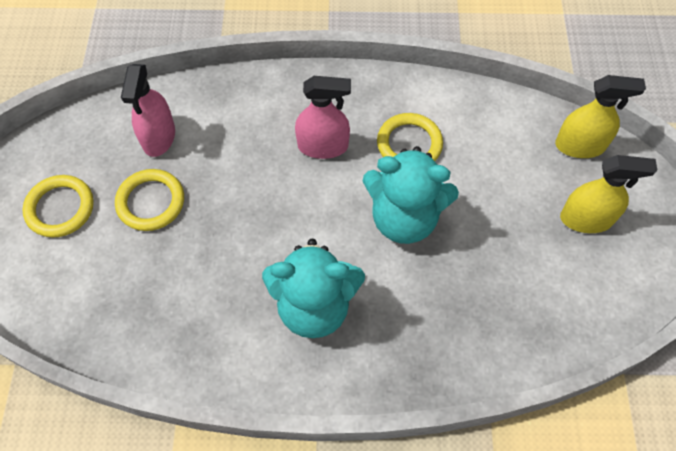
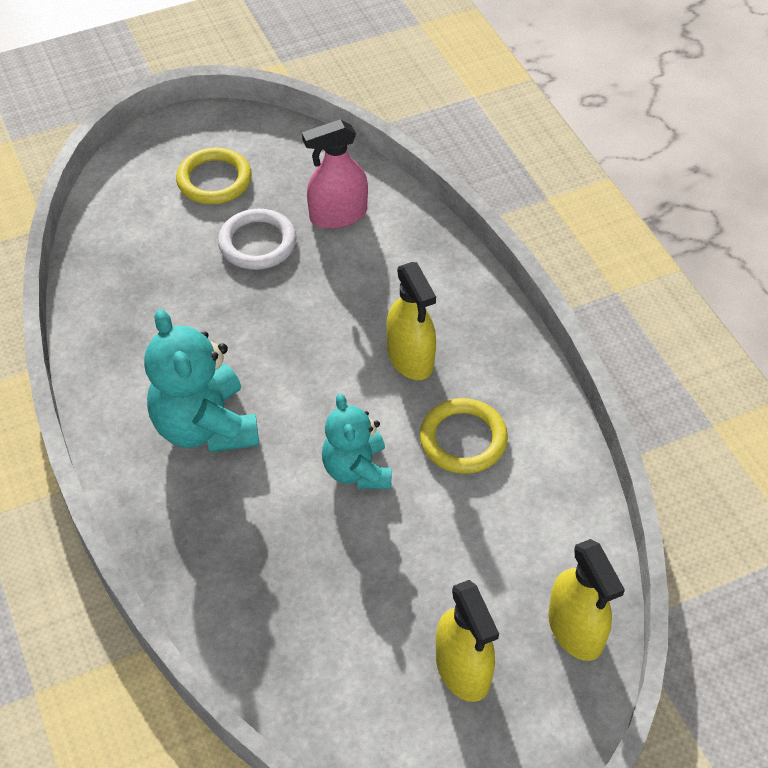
camera: 65 degrees right, 10 degrees down
yellow ring [115,169,184,231] -> white ring [218,209,296,270]
pink spray bottle [295,76,351,159] -> yellow spray bottle [386,262,436,380]
turquoise teddy bear [362,146,459,244] -> turquoise teddy bear [322,394,392,489], size x0.66

